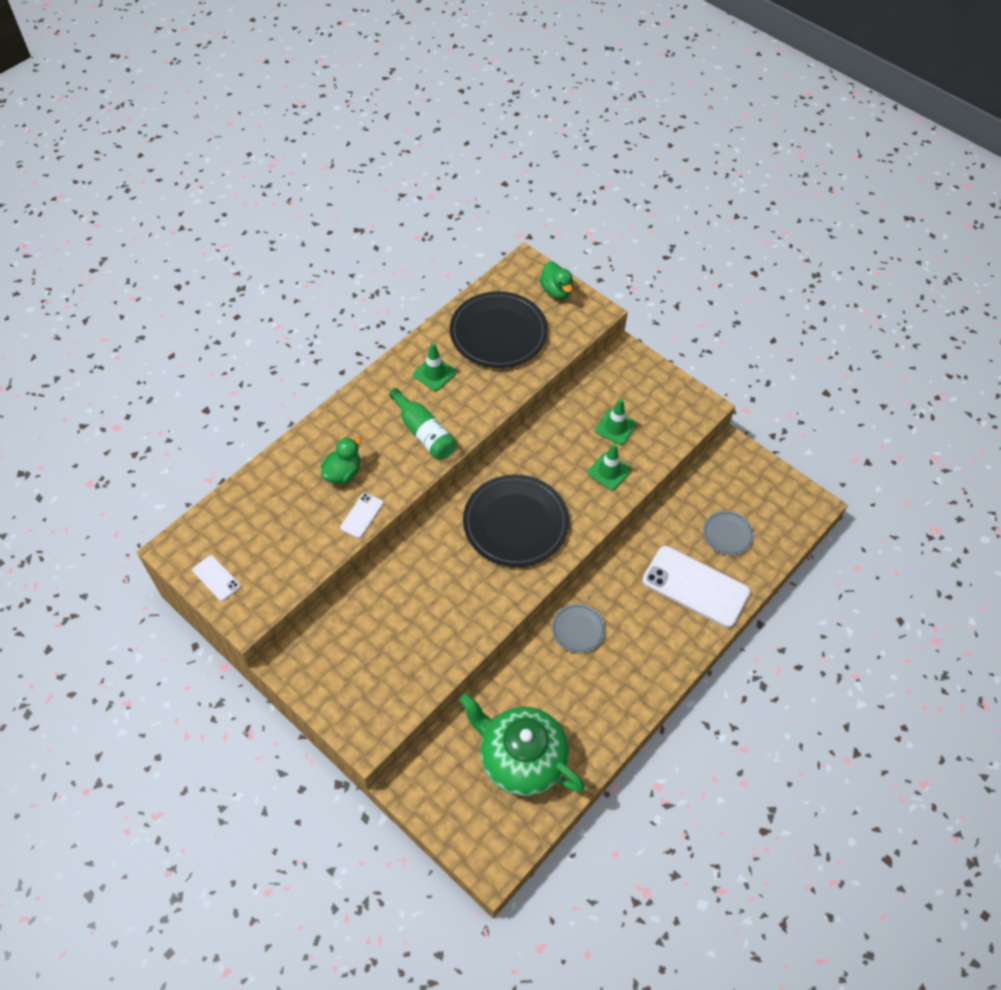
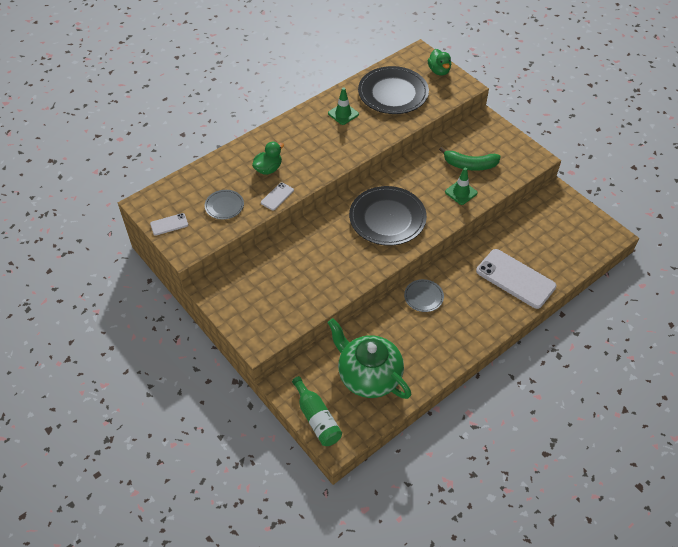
camera: 10 degrees right, 5 degrees down
white phone [192,555,241,601] -> white phone turned 75 degrees counterclockwise [150,213,188,236]
green bottle [389,388,457,460] -> green bottle moved to [292,376,342,446]
green traffic cone [595,399,637,445] -> green banana [439,147,501,171]
grey plate [703,511,754,555] -> grey plate moved to [205,190,244,220]

